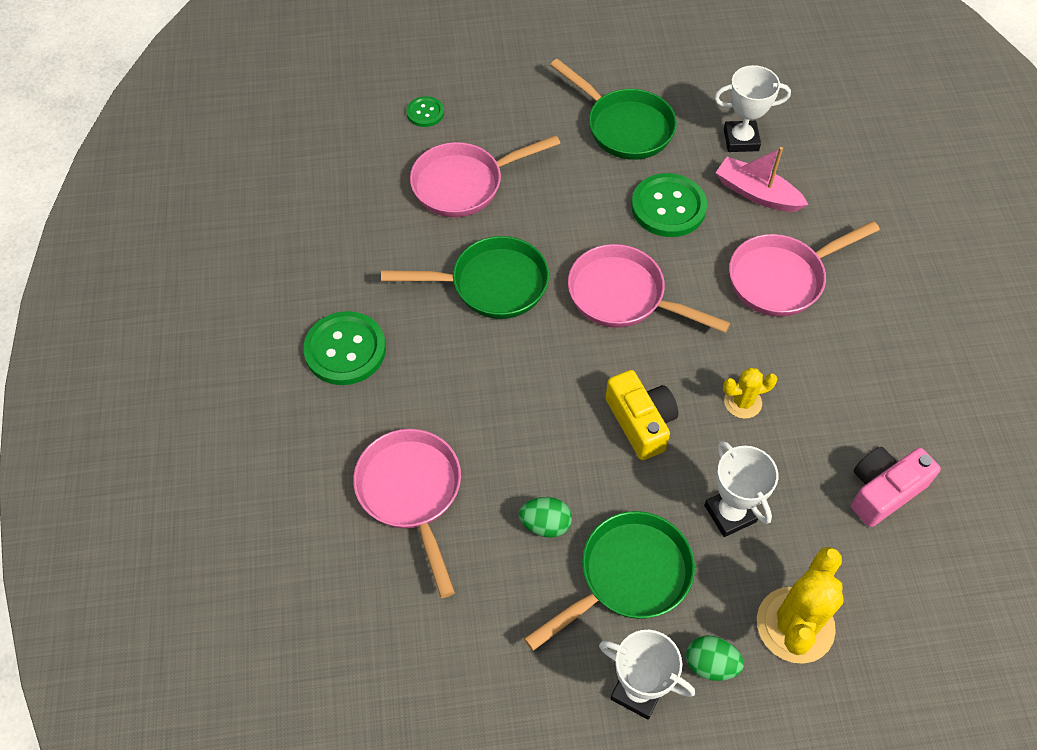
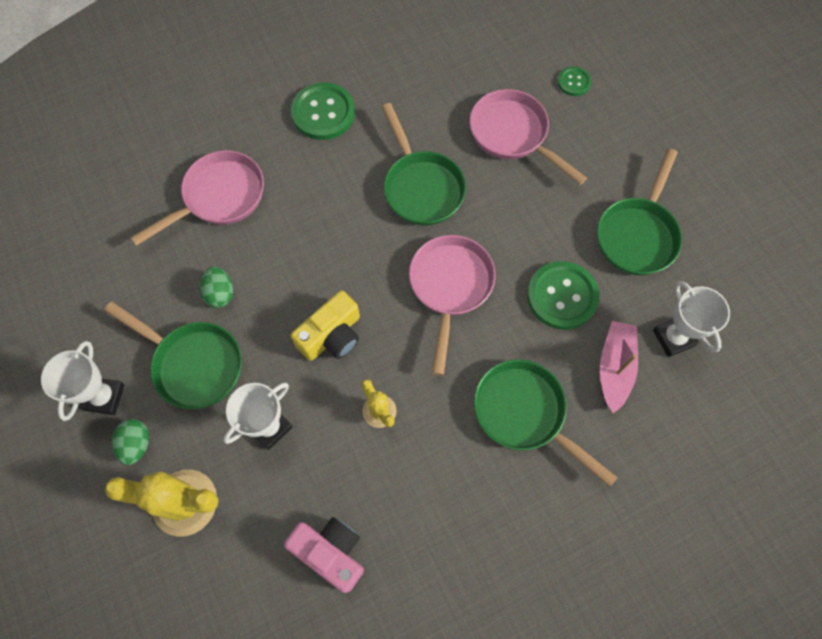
camera: 70 degrees right, 10 degrees up
pink pan [729,221,880,317] -> green pan [474,359,618,487]

